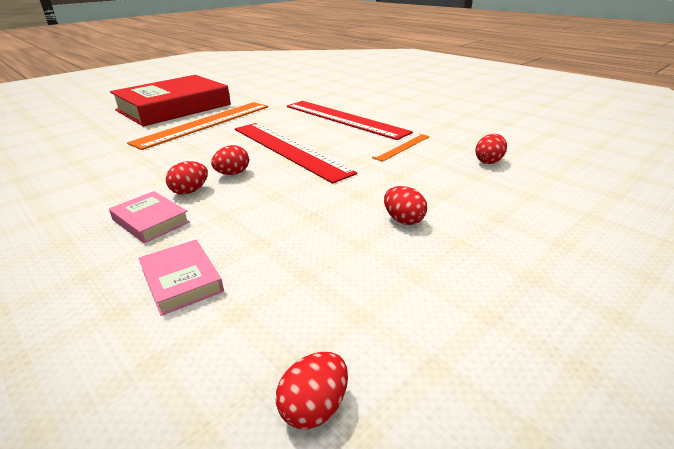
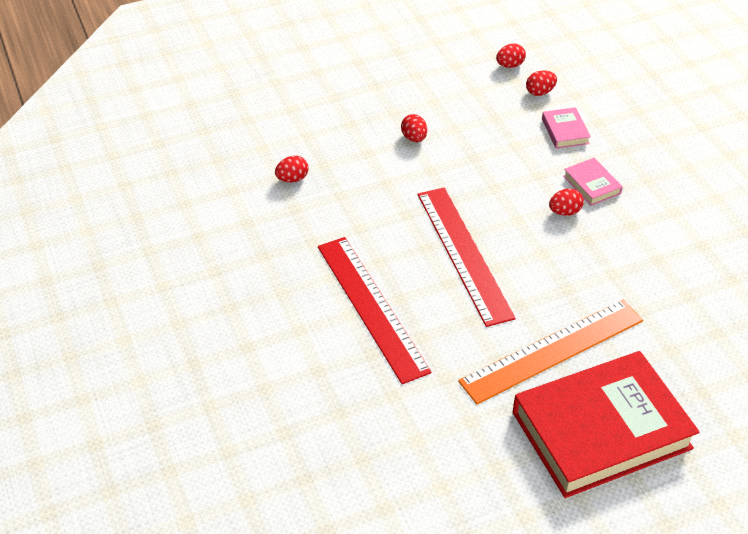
camera: 160 degrees left, 15 degrees up
red egg [211,145,249,175] -> red egg moved to [526,70,557,96]
orange ruler [372,134,430,162] -> none

